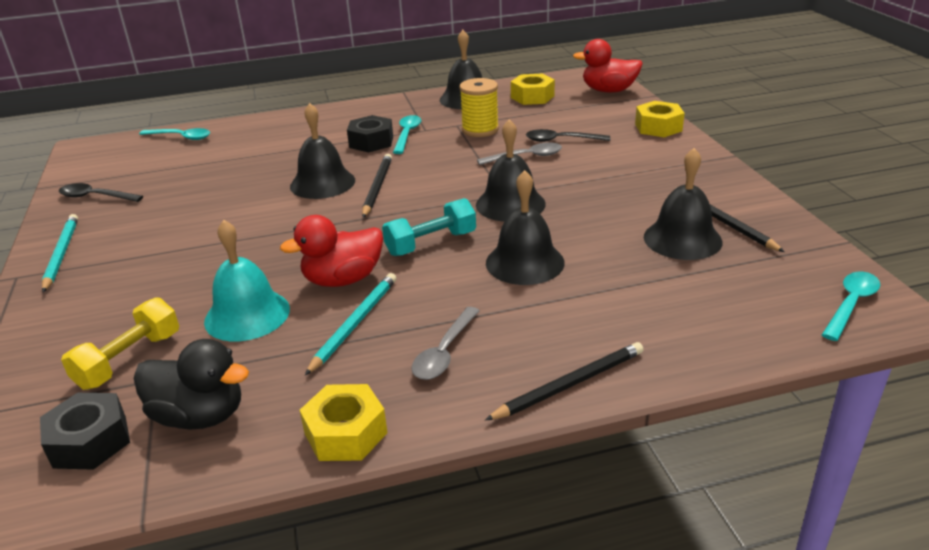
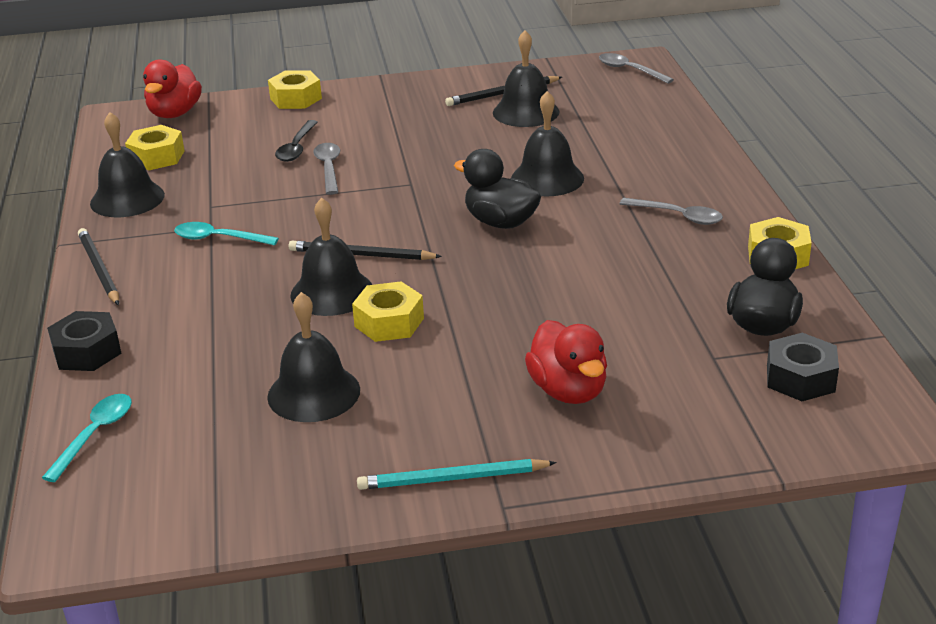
camera: 85 degrees left, 0 degrees up
black spoon [59,183,143,202] -> none
yellow dumbbell [61,297,179,390] -> none
turquoise bell [204,220,290,341] -> none
red duck [280,215,383,287] -> red duck moved to [525,320,607,404]
turquoise pencil [305,273,396,375] -> none
black nut [347,115,393,153] -> black nut moved to [47,311,122,371]
turquoise dumbbell [382,198,476,256] -> black duck [454,149,541,229]
yellow spool [459,78,499,137] -> none
black bell [476,119,546,222] -> black bell moved to [267,292,360,422]
black pencil [485,342,643,420] -> black pencil moved to [78,228,119,305]
turquoise spoon [822,272,880,341] -> grey spoon [599,53,674,84]
none -> yellow nut [352,281,424,342]

